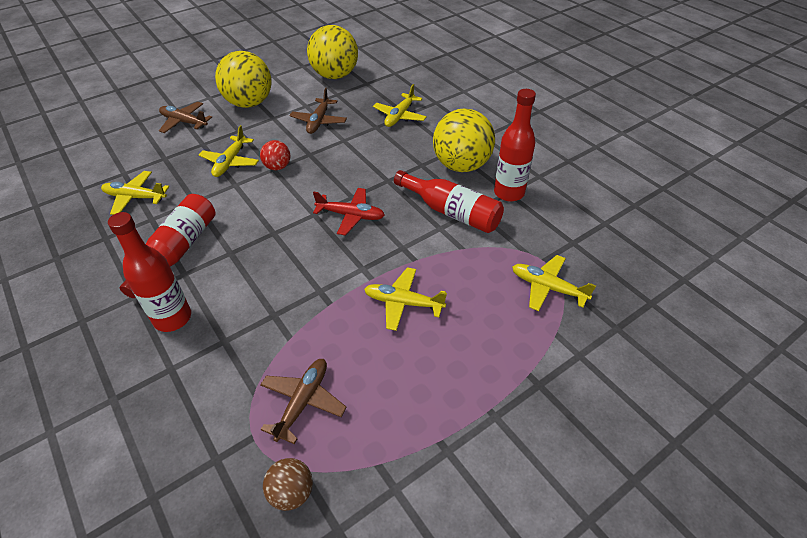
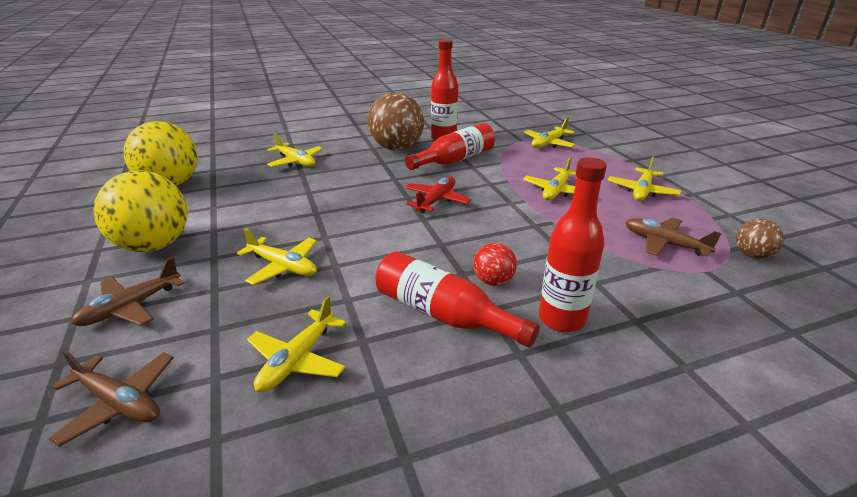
camera: 75 degrees left, 15 degrees down
red ball [260,140,290,170] -> red ball moved to [473,243,517,286]
brown plane [290,88,347,134] -> brown plane moved to [49,350,174,447]
yellow ball [433,109,495,172] -> brown ball [368,92,424,151]
none -> yellow plane [608,156,681,201]

